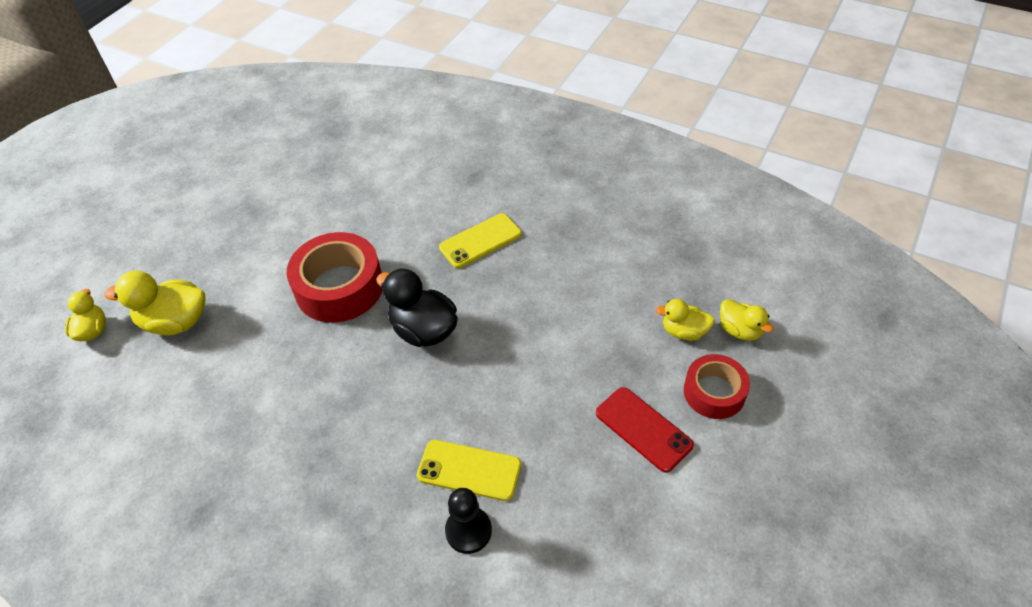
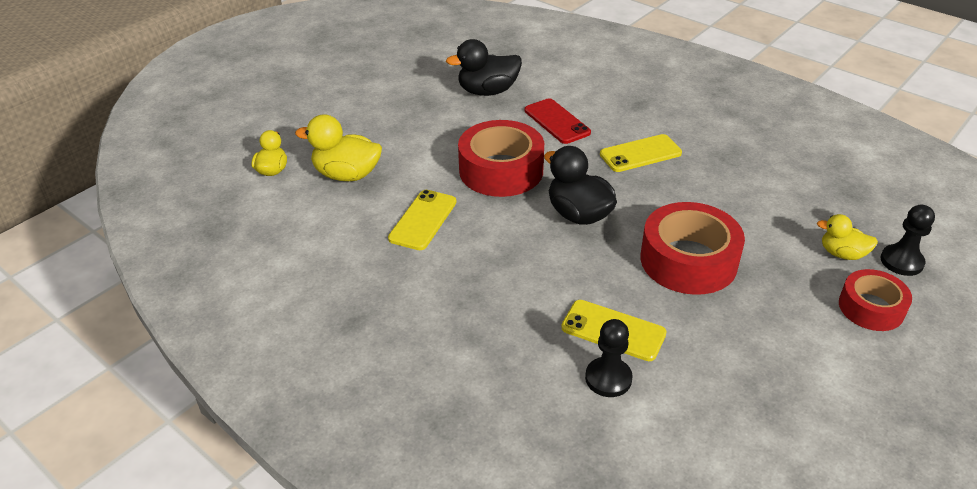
camera: 10 degrees right, 10 degrees down
red phone [596,387,694,473] -> red phone moved to [525,98,591,144]
yellow duck [720,299,774,341] -> black pawn [881,205,935,276]
none -> yellow phone [388,190,456,250]
none -> black duck [446,39,522,96]
none -> red tape [640,202,745,295]

